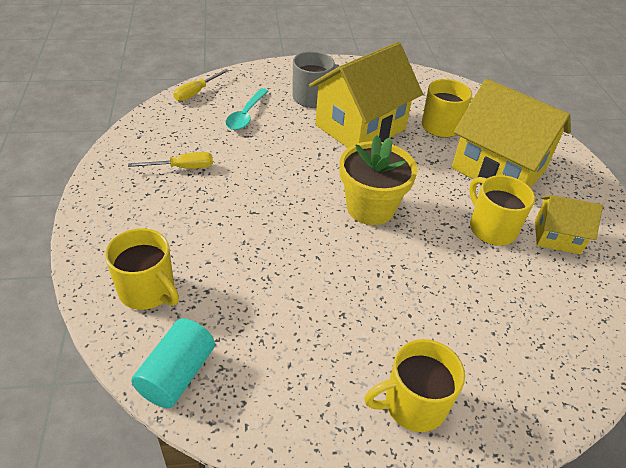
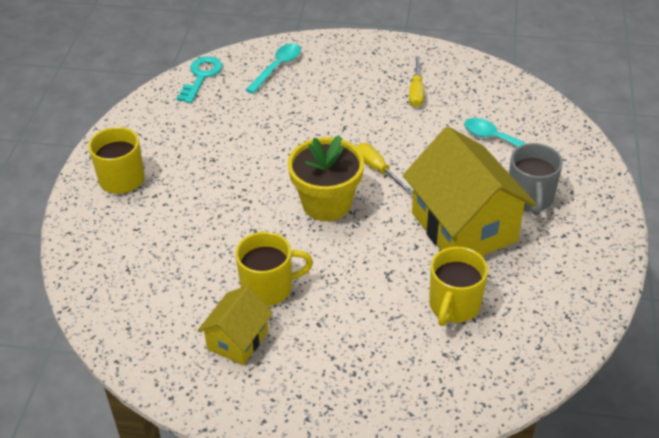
camera: 110 degrees right, 0 degrees up
yellow mug [105,228,179,310] -> turquoise spoon [246,43,301,94]
turquoise cylinder [131,318,215,408] -> turquoise key [177,56,222,103]
yellow screwdriver [173,69,229,101] -> yellow screwdriver moved to [357,143,413,194]
yellow house [452,79,571,188] -> none

